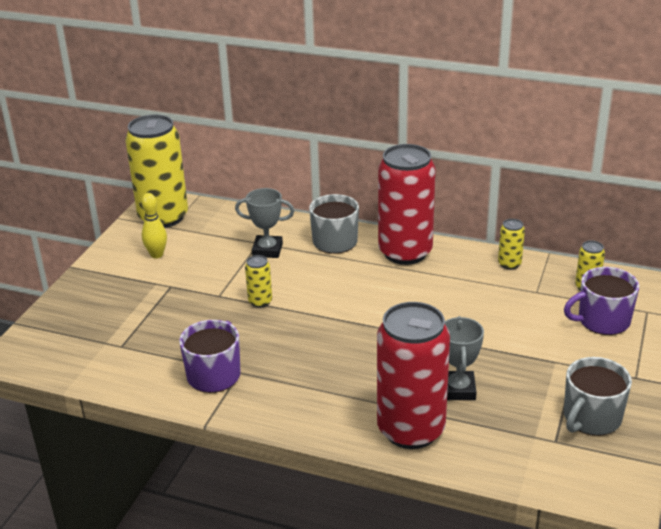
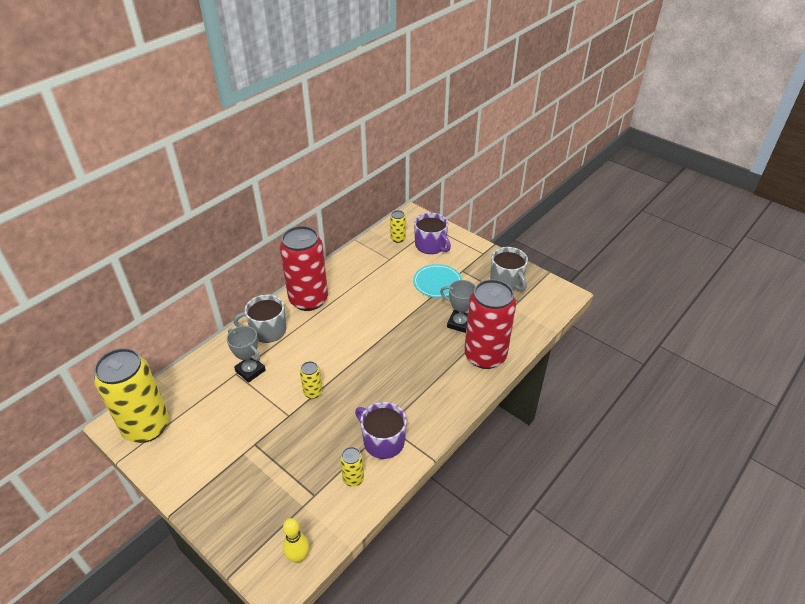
camera: 70 degrees left, 10 degrees up
yellow bowling pin [142,193,167,258] -> yellow bowling pin moved to [283,518,309,563]
grey trophy [235,188,294,258] -> grey trophy turned 75 degrees counterclockwise [227,326,266,383]
yellow can [498,219,525,270] -> yellow can moved to [340,447,364,487]
purple mug [564,267,639,335] -> purple mug turned 45 degrees counterclockwise [414,213,451,254]
none -> turquoise plate [413,264,462,298]

